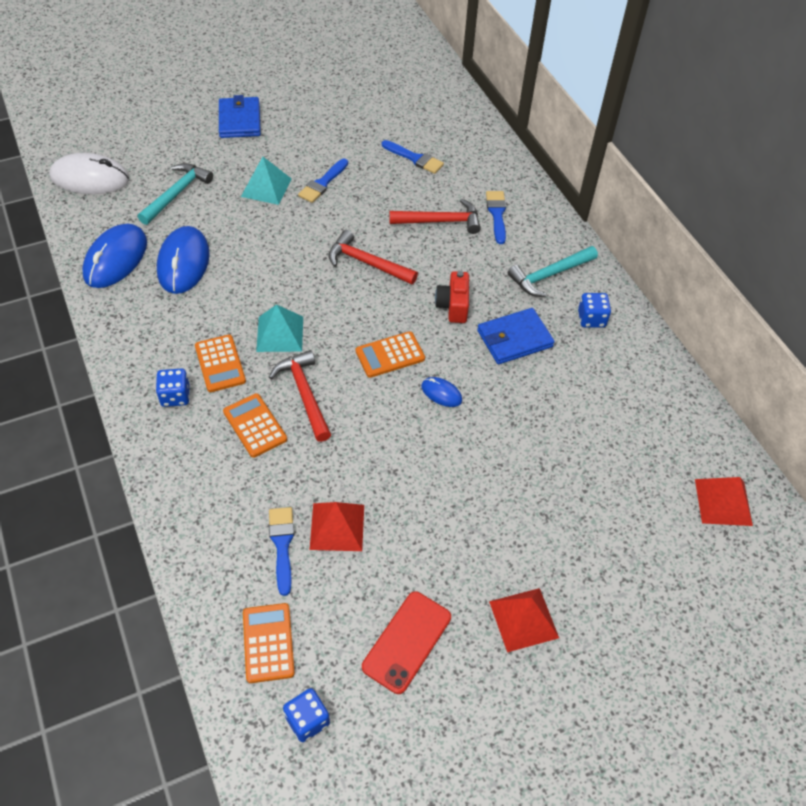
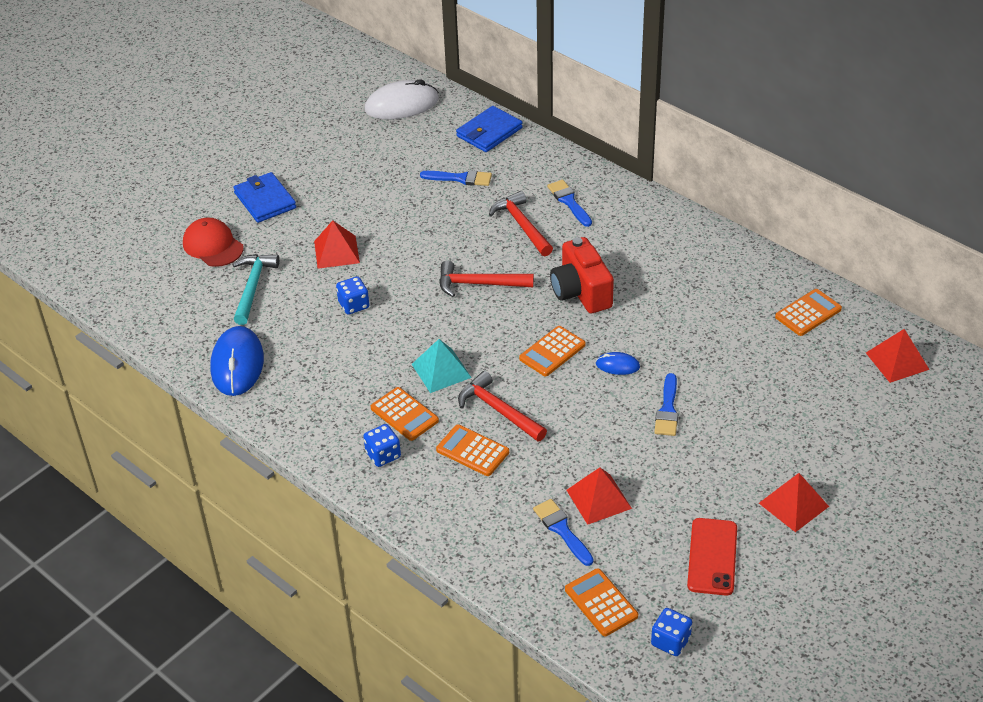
camera: 20 degrees left, 10 degrees down
white mouse [49,153,130,194] -> white mouse moved to [365,79,439,119]
blue mouse [157,226,210,294] -> none
turquoise pyramid [241,157,292,205] -> red pyramid [314,220,360,269]
blue brush [298,158,348,203] -> blue brush moved to [654,373,678,436]
red hammer [389,199,481,234] -> red hammer turned 90 degrees counterclockwise [489,191,553,256]
red camera [435,271,469,323] -> red camera [550,237,614,313], size x1.53
blue wallet [477,308,555,364] -> blue wallet moved to [456,106,523,152]
turquoise hammer [508,246,598,297] -> none
blue dice [578,293,611,327] -> blue dice moved to [336,276,369,315]
none -> red cap [183,217,243,267]
none -> orange calculator [775,289,842,336]

